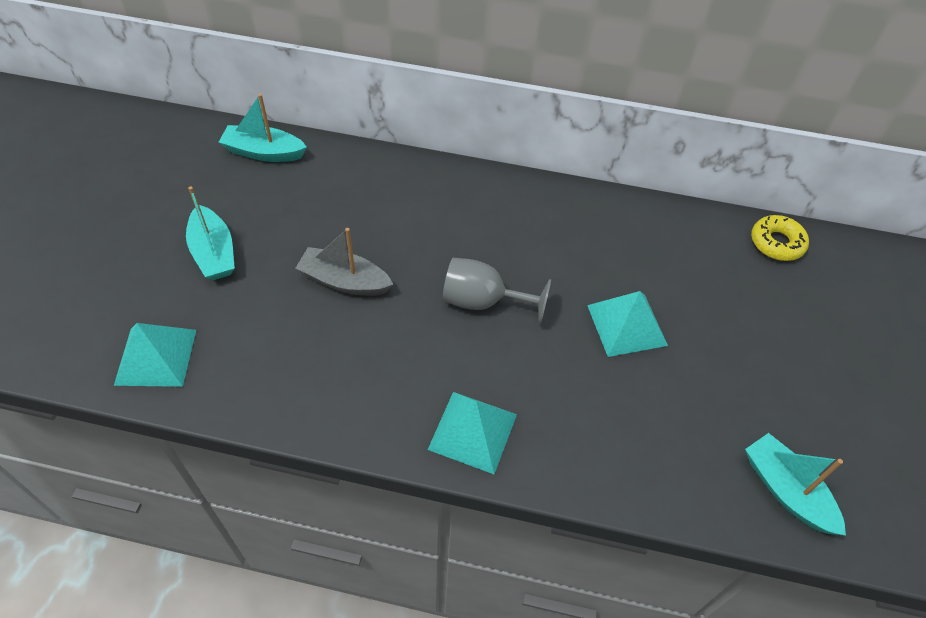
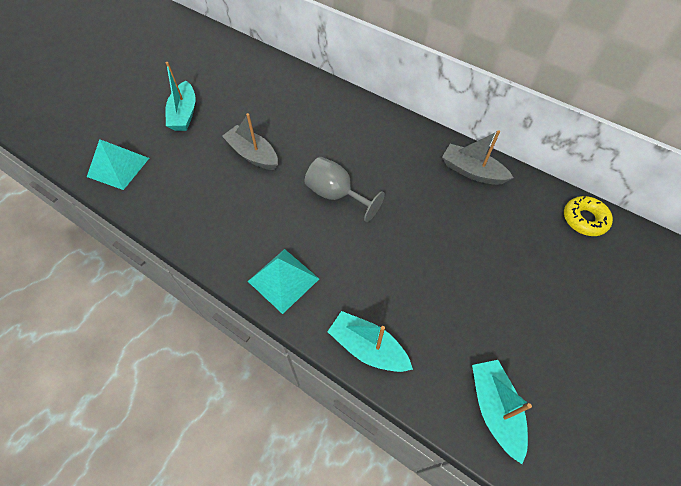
camera: 25 degrees right, 5 degrees up
turquoise boat [219,94,307,162] -> turquoise boat moved to [327,311,413,372]
turquoise pyramid [587,291,668,357] -> none
none -> grey boat [442,130,513,185]

